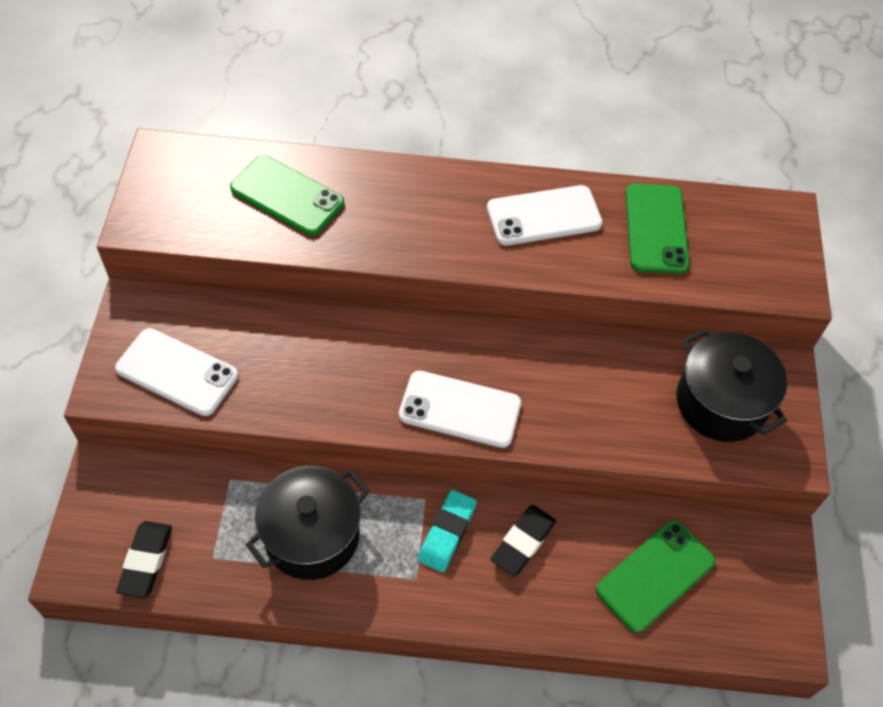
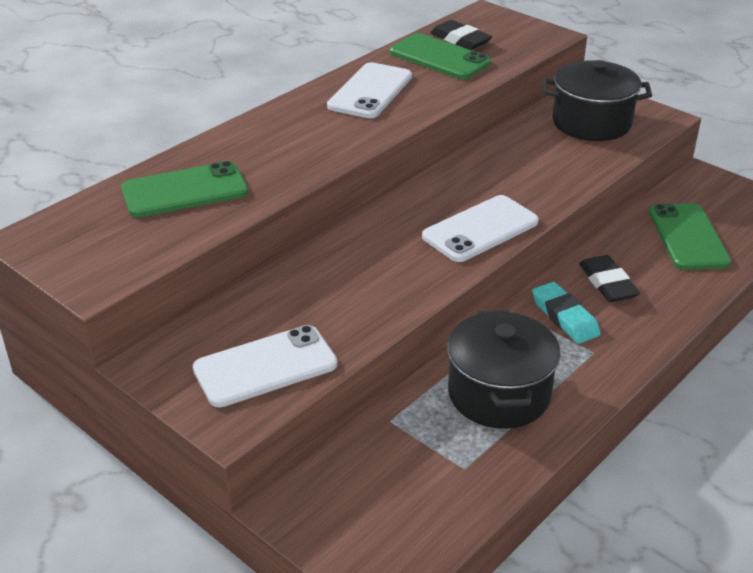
camera: 50 degrees left, 20 degrees down
black eraser [116,521,172,598] -> black eraser moved to [430,20,492,50]

